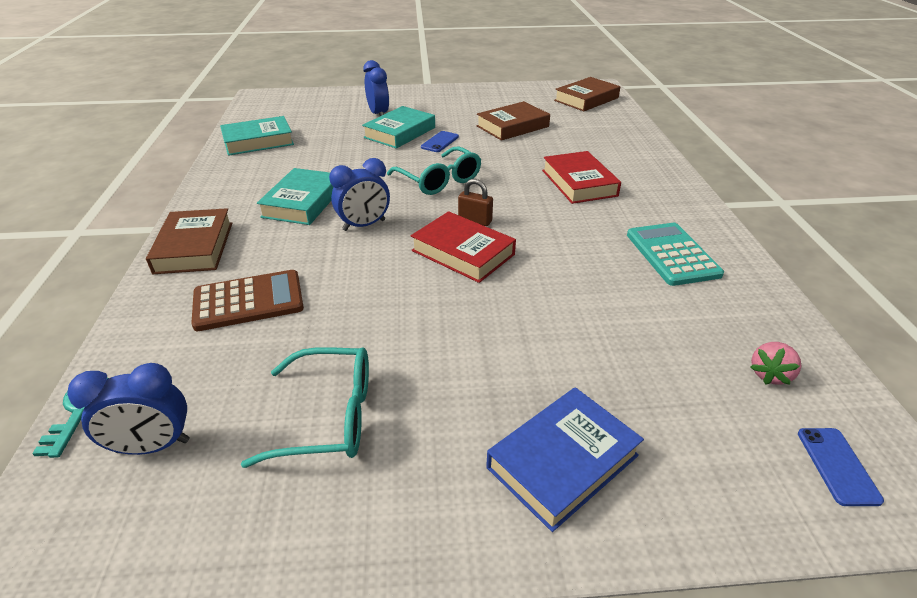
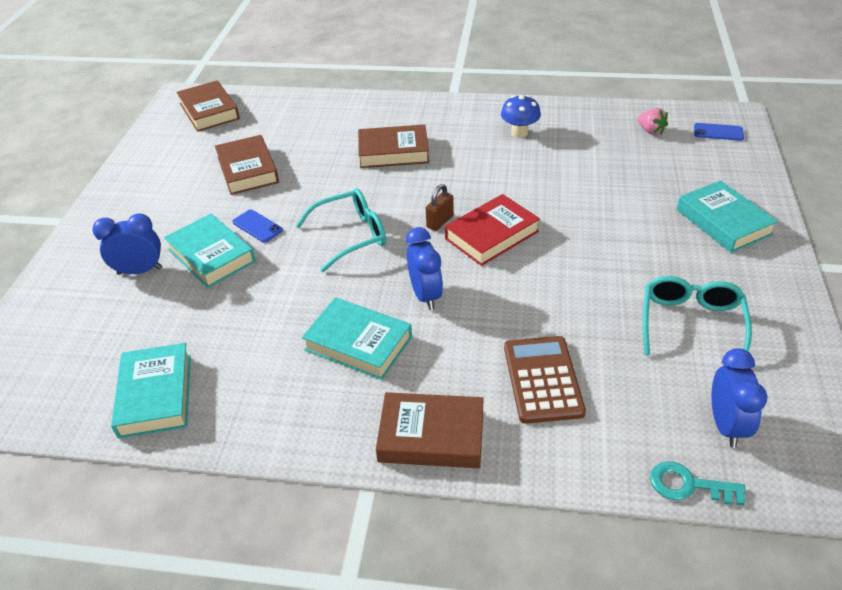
camera: 75 degrees left, 5 degrees up
blue book [486,387,644,532] -> turquoise book [677,180,778,253]
red book [542,151,621,204] -> brown book [358,124,429,168]
turquoise calculator [627,223,724,286] -> blue mushroom [501,95,541,138]

